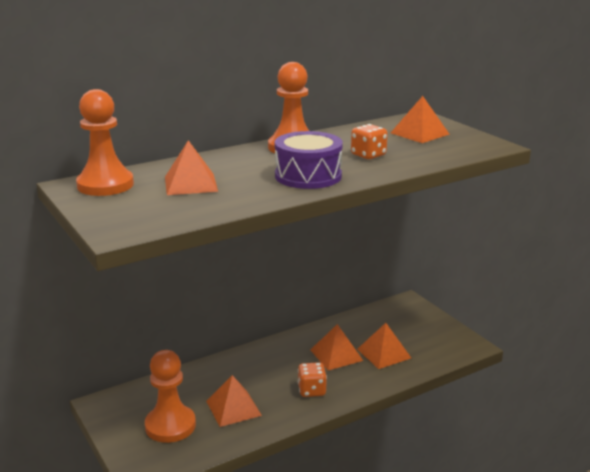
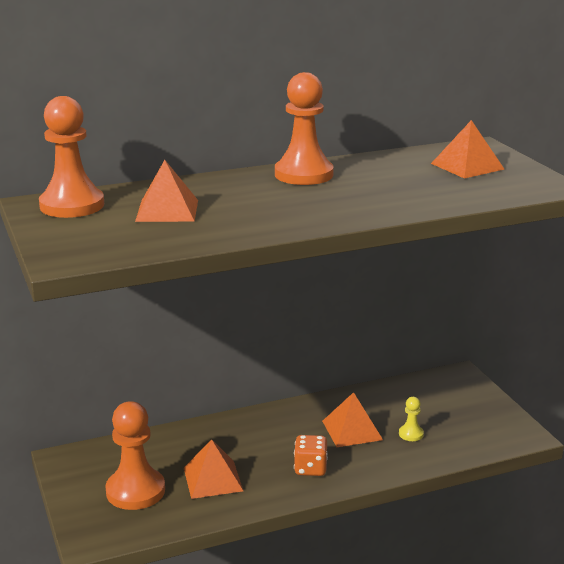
camera: 10 degrees right, 0 degrees up
purple drum [275,131,343,189] -> none
orange dice [351,124,388,159] -> none
orange pyramid [357,323,411,369] -> yellow pawn [399,397,424,441]

